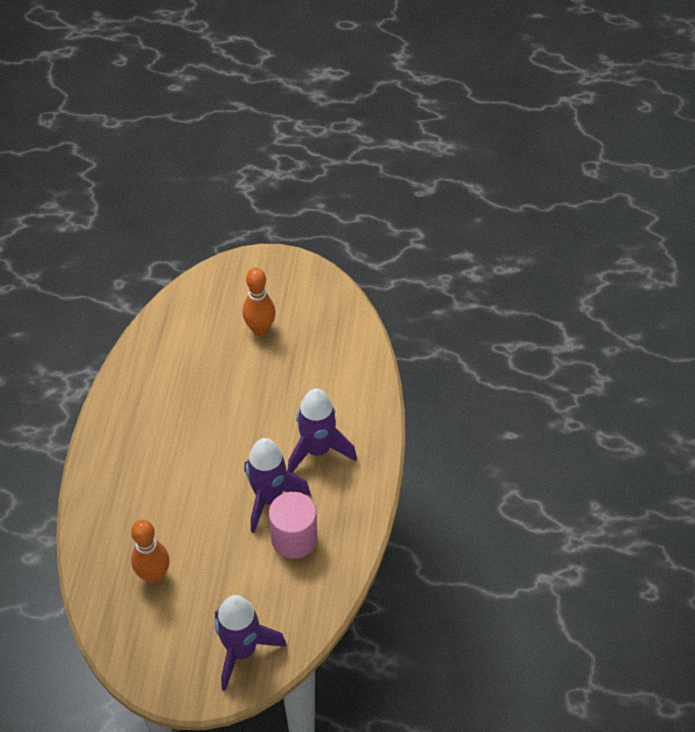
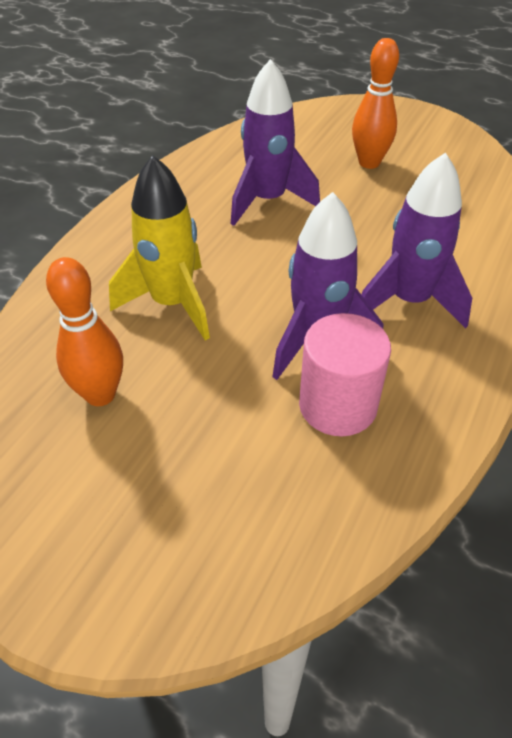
camera: 20 degrees right, 5 degrees down
purple rocket [215,595,287,691] -> purple rocket moved to [231,59,320,226]
none -> yellow rocket [109,155,210,340]

